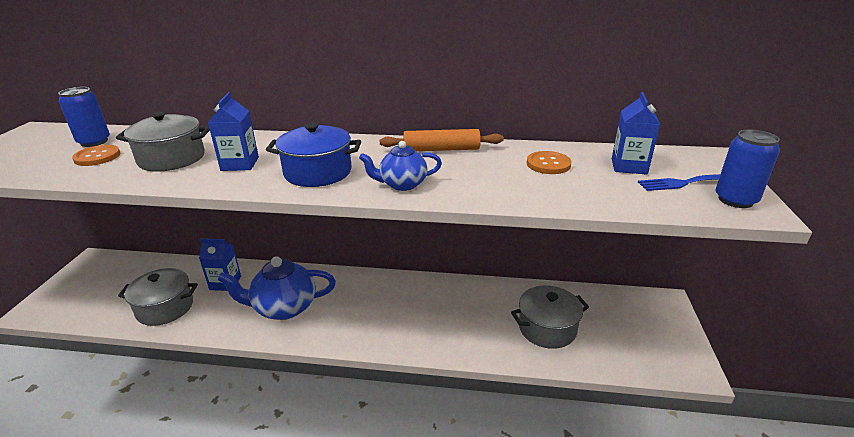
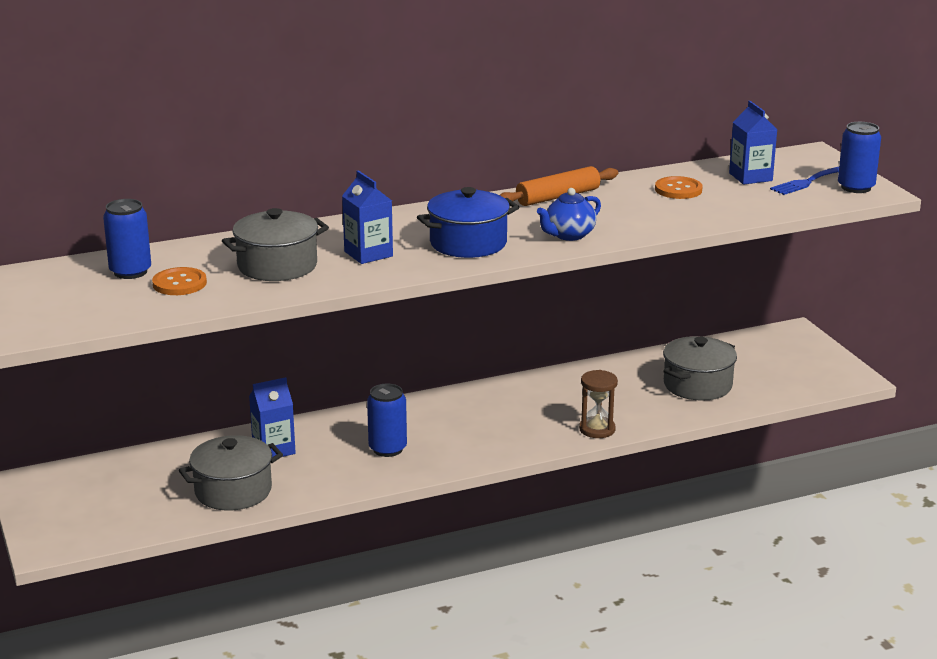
camera: 30 degrees left, 5 degrees down
blue teapot [218,256,336,320] -> blue can [367,384,407,457]
none -> brown hourglass [579,370,618,438]

